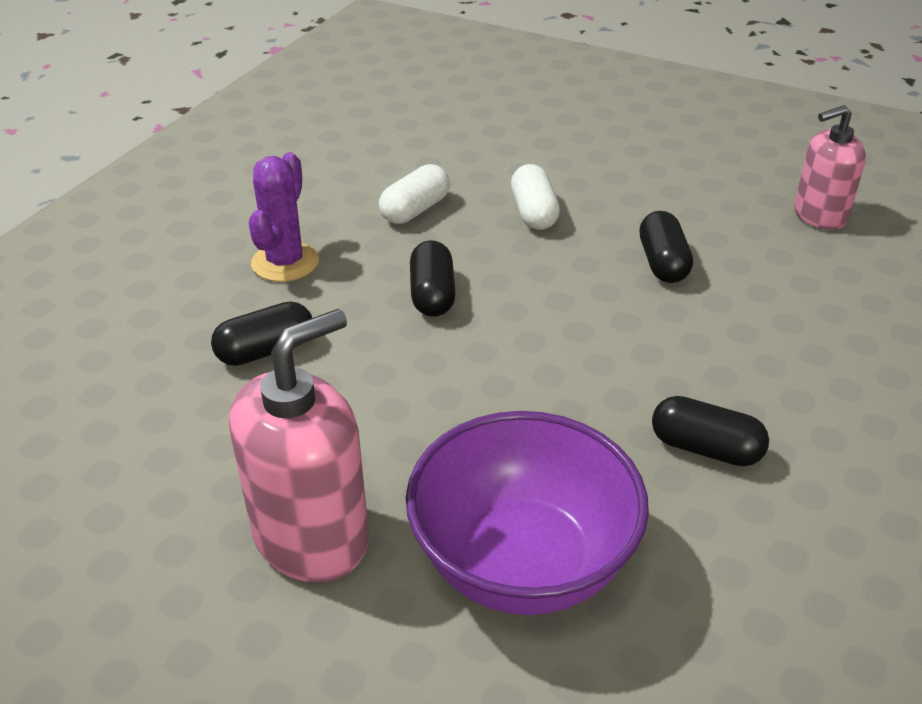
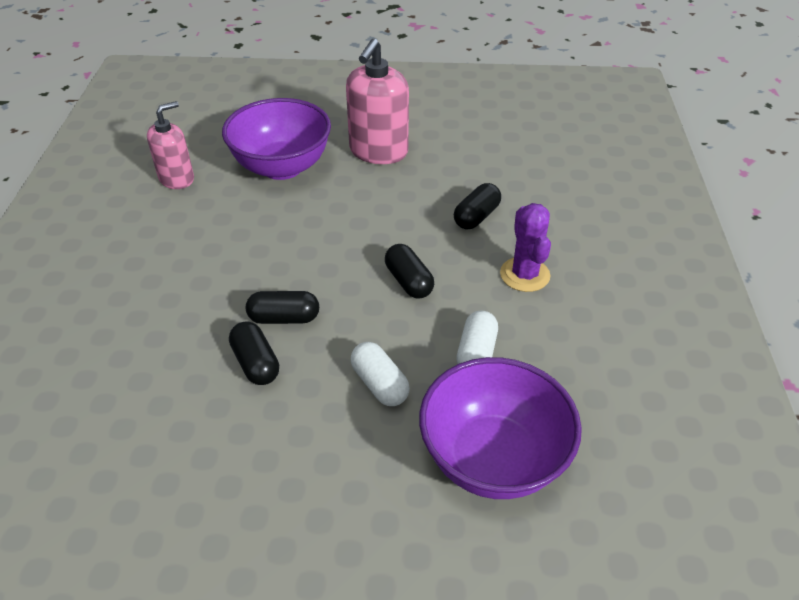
camera: 155 degrees right, 5 degrees up
black capsule [652,396,769,466] -> black capsule moved to [246,291,319,324]
pink soap dispenser [794,105,866,230] -> pink soap dispenser moved to [147,101,194,189]
none -> purple bowl [419,357,582,499]

